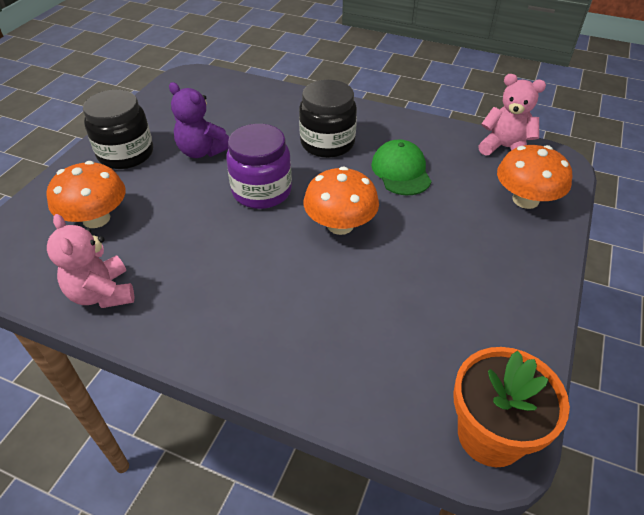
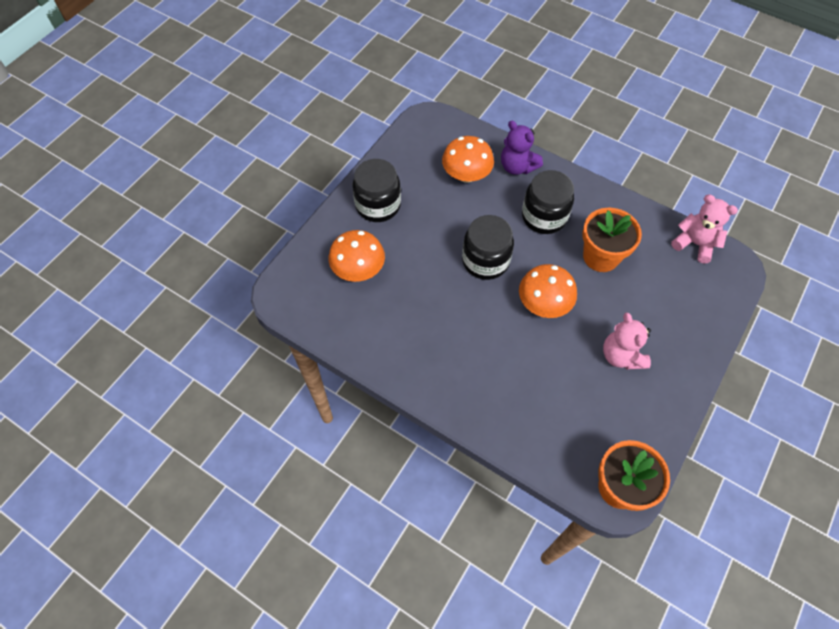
camera: 10 degrees right, 15 degrees up
pink teddy bear [47,214,134,308] -> pink teddy bear moved to [603,312,651,370]
purple teddy bear [169,82,229,158] -> purple teddy bear moved to [501,121,543,175]
purple jar [226,124,292,209] -> black jar [462,215,514,280]
green cap [371,140,432,195] -> orange flower pot [582,208,642,272]
orange mushroom [497,145,572,209] -> orange mushroom moved to [442,136,494,183]

